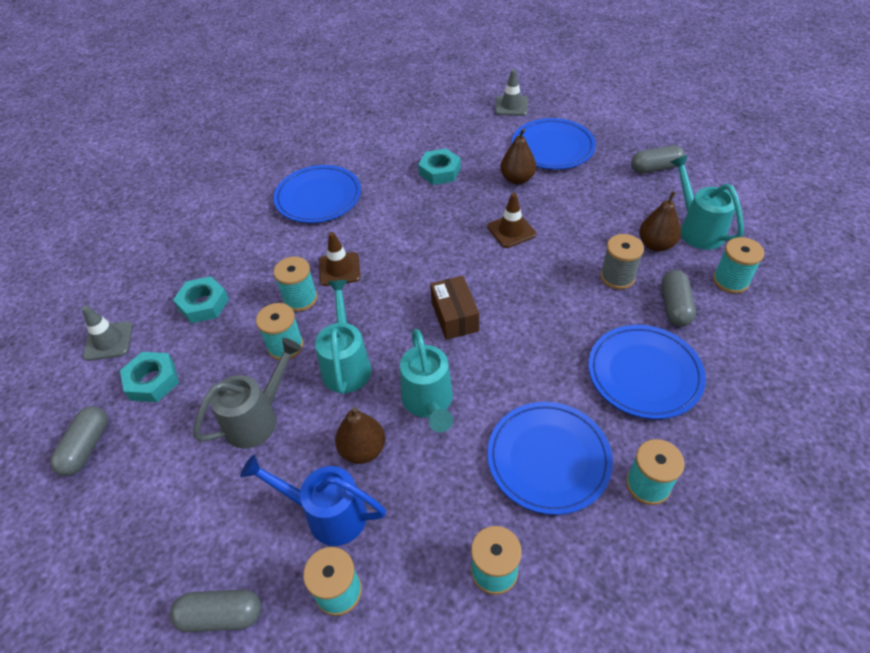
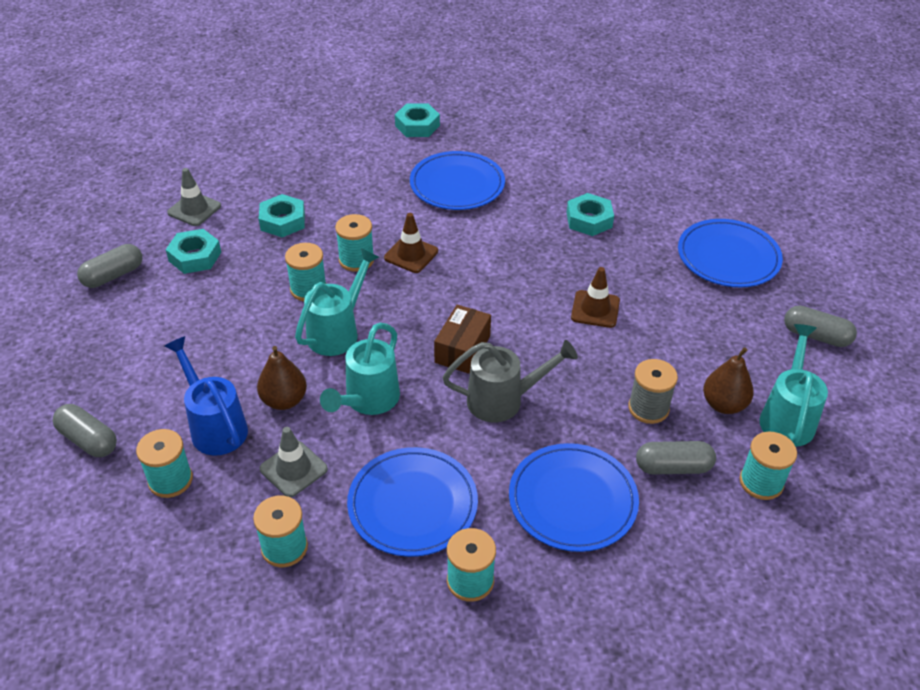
camera: 35 degrees right, 5 degrees down
grey watering can [193,338,302,448] -> grey watering can moved to [442,340,578,422]
grey traffic cone [495,69,528,116] -> grey traffic cone moved to [259,427,328,497]
brown pear [500,129,536,184] -> none
grey capsule [661,270,696,327] -> grey capsule turned 45 degrees clockwise [636,441,716,475]
none -> turquoise nut [395,103,440,137]

